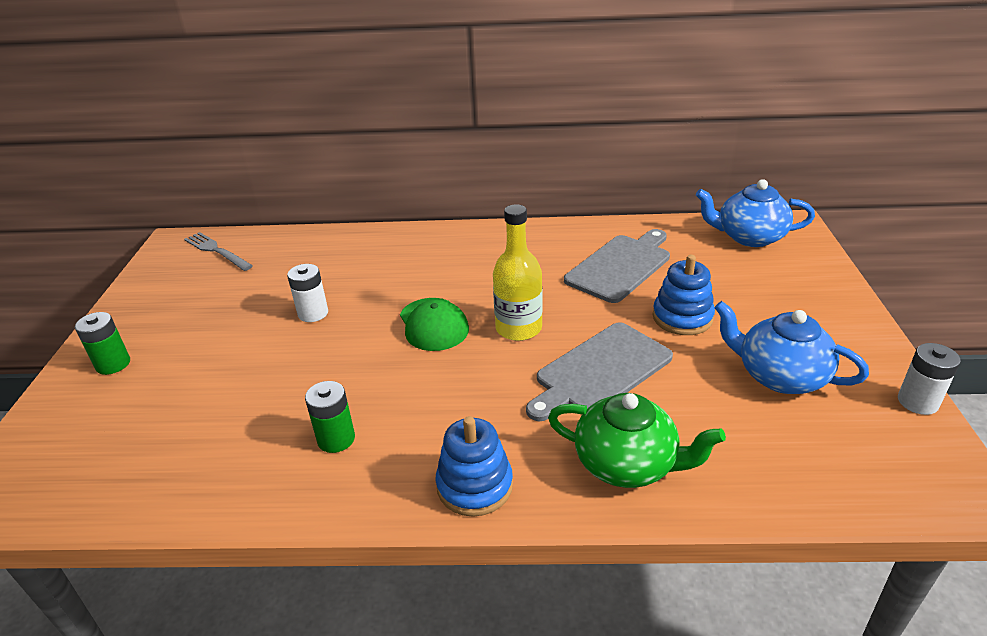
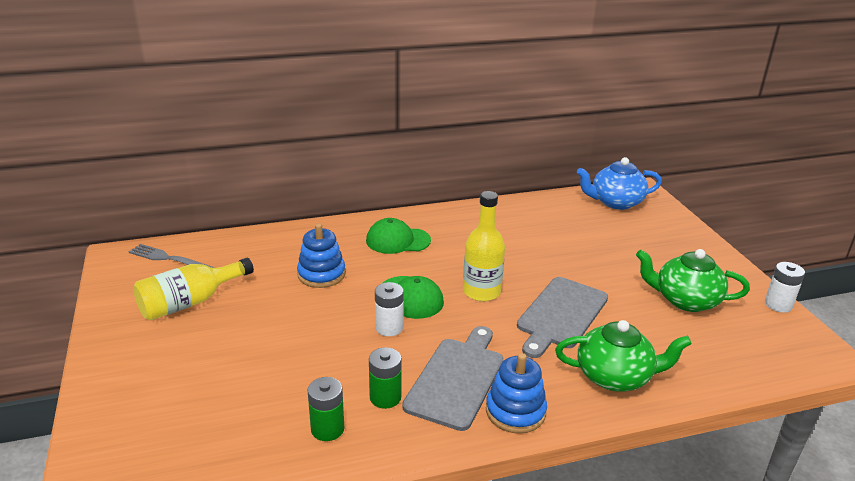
camera: 20 degrees left, 5 degrees down
green battery [75,312,130,375] -> green battery moved to [308,377,344,441]
white battery [287,264,328,322] -> white battery moved to [375,282,404,336]
grey cutting board [564,229,670,303] -> grey cutting board moved to [402,326,503,431]
blue stacking toy [652,255,715,335] -> blue stacking toy moved to [297,223,346,288]
blue teapot [714,301,869,394] -> green teapot [636,249,750,312]
none -> yellow bottle [133,258,254,321]
none -> green cap [366,218,431,254]

